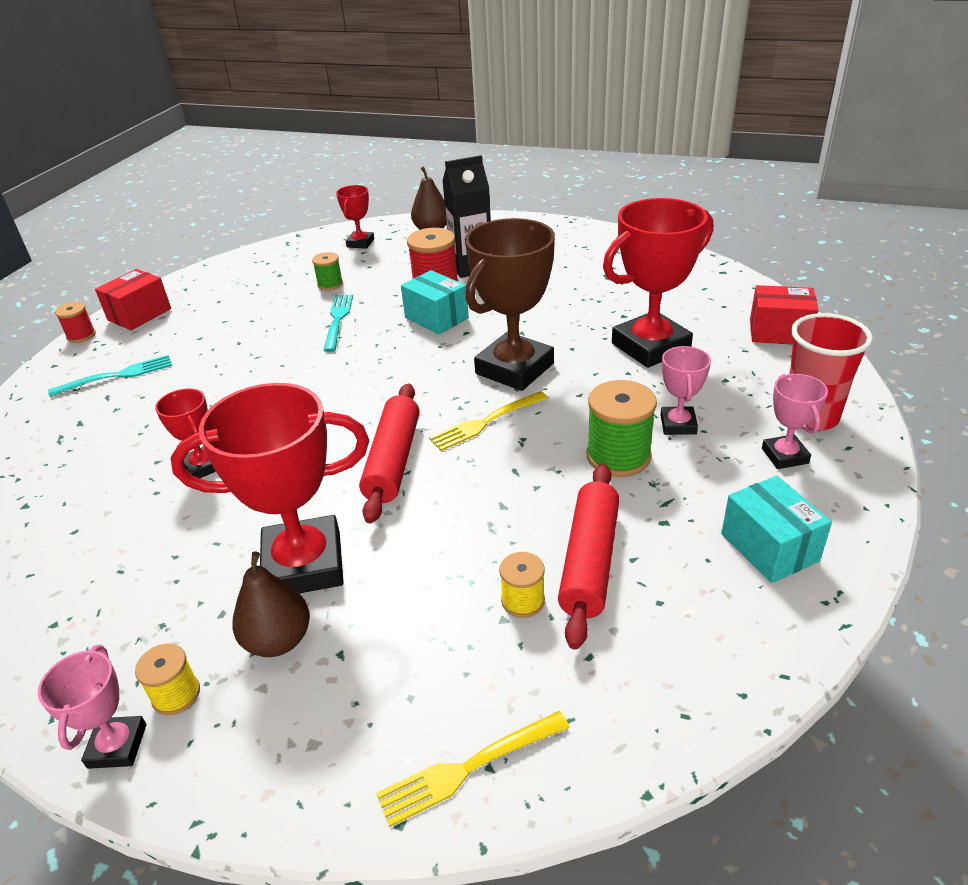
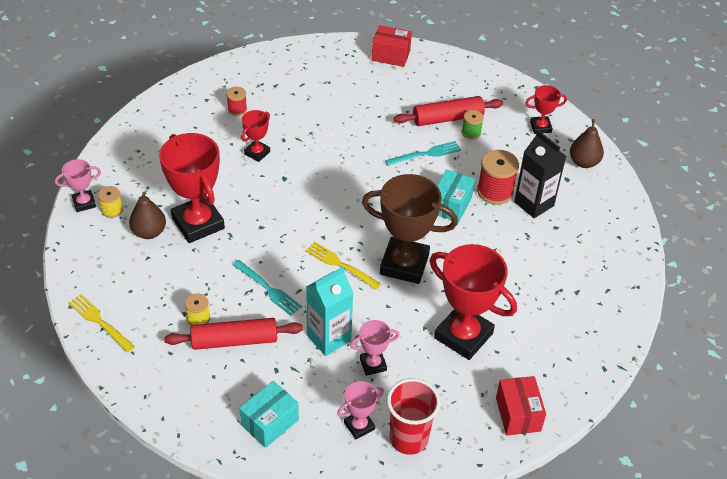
camera: 65 degrees right, 10 degrees up
turquoise fork [48,355,172,397] -> turquoise fork moved to [232,260,302,316]
red spool [55,302,96,343] -> red spool moved to [226,87,247,116]
red rolling pin [359,383,419,524] -> red rolling pin moved to [394,96,503,126]
green spool [587,380,657,477] -> turquoise carton [306,267,353,356]

